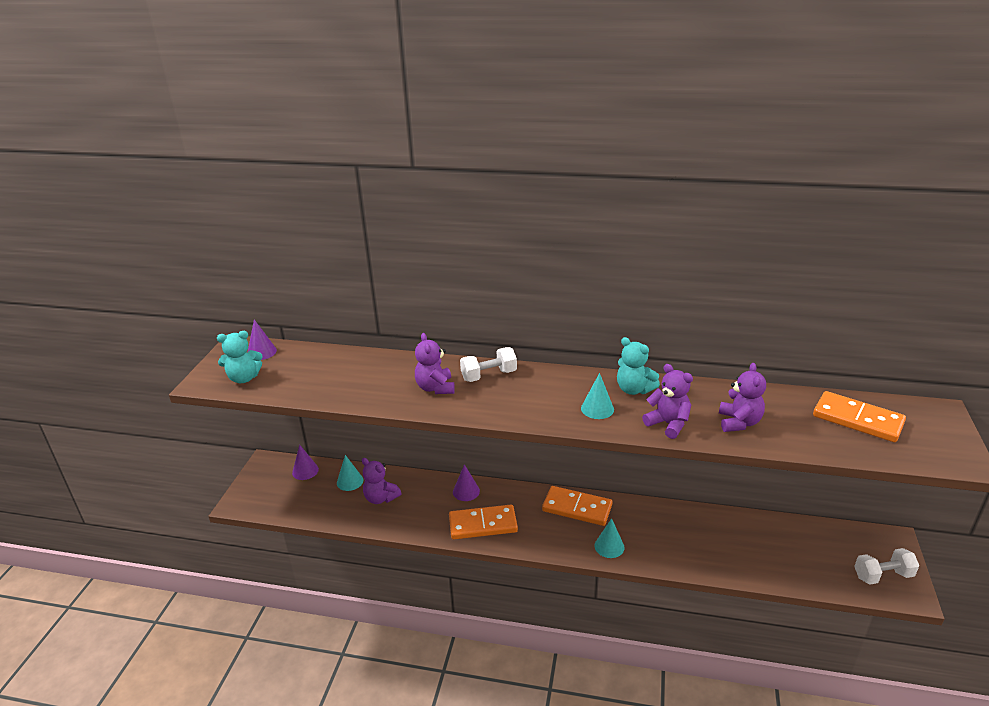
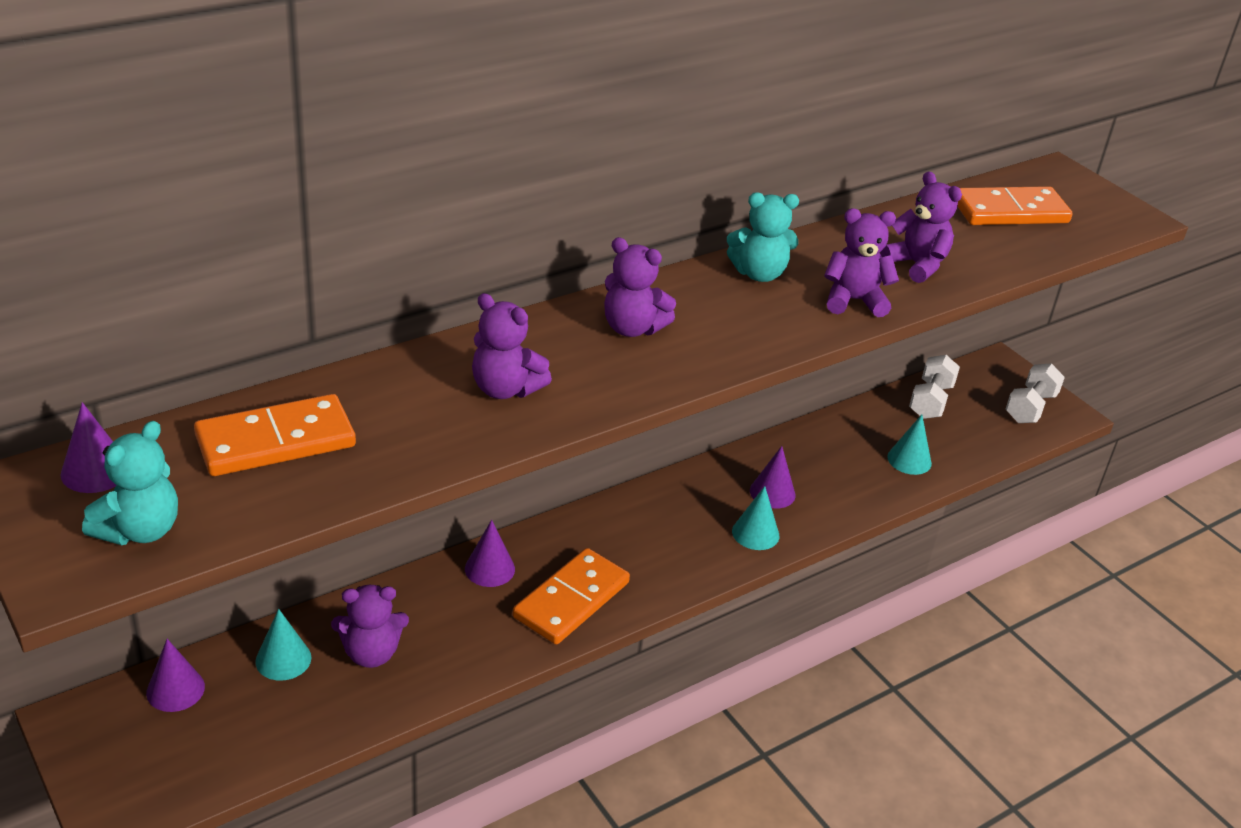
camera: 50 degrees left, 5 degrees up
white dumbbell [460,347,517,382] -> white dumbbell moved to [909,355,960,419]
orange domino [542,486,612,526] -> orange domino moved to [194,394,356,476]
turquoise cone [581,373,614,419] -> turquoise cone moved to [887,414,932,475]
none -> purple teddy bear [604,237,676,337]
none -> purple cone [750,446,795,508]

